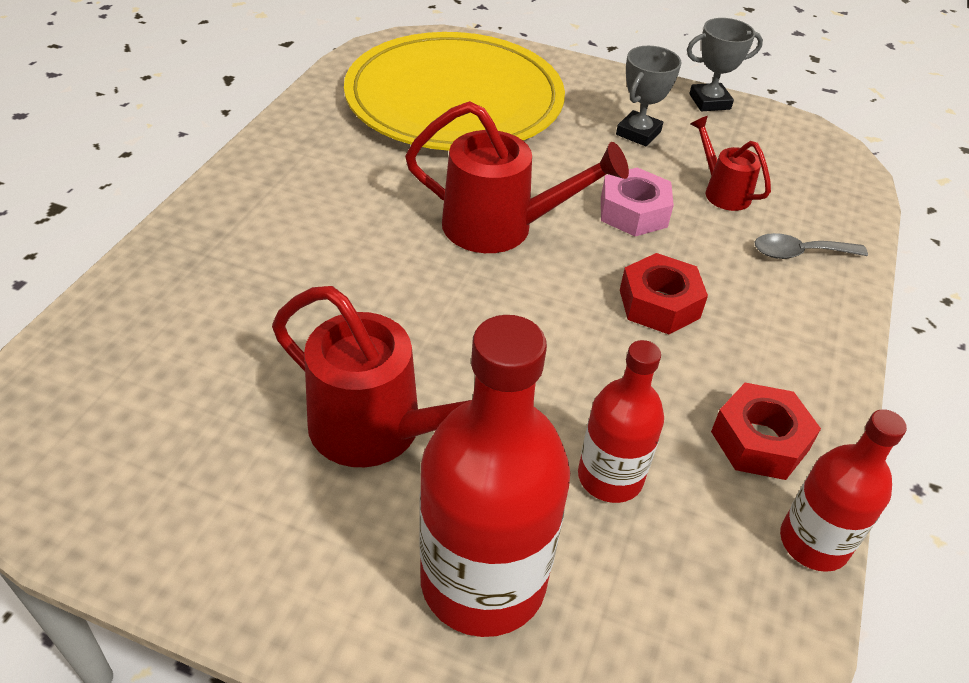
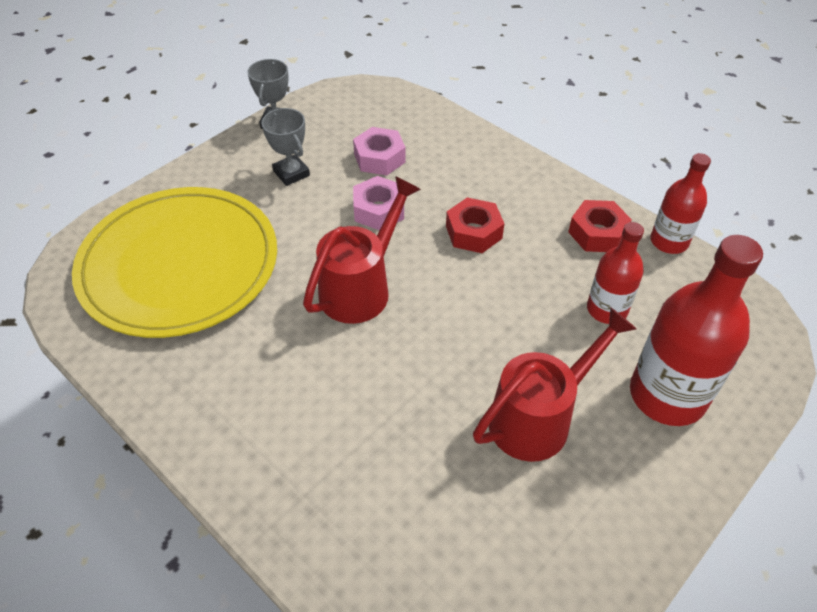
camera: 65 degrees left, 5 degrees up
red watering can [690,116,771,211] -> pink nut [353,127,406,175]
grey spoon [755,233,868,259] -> none

